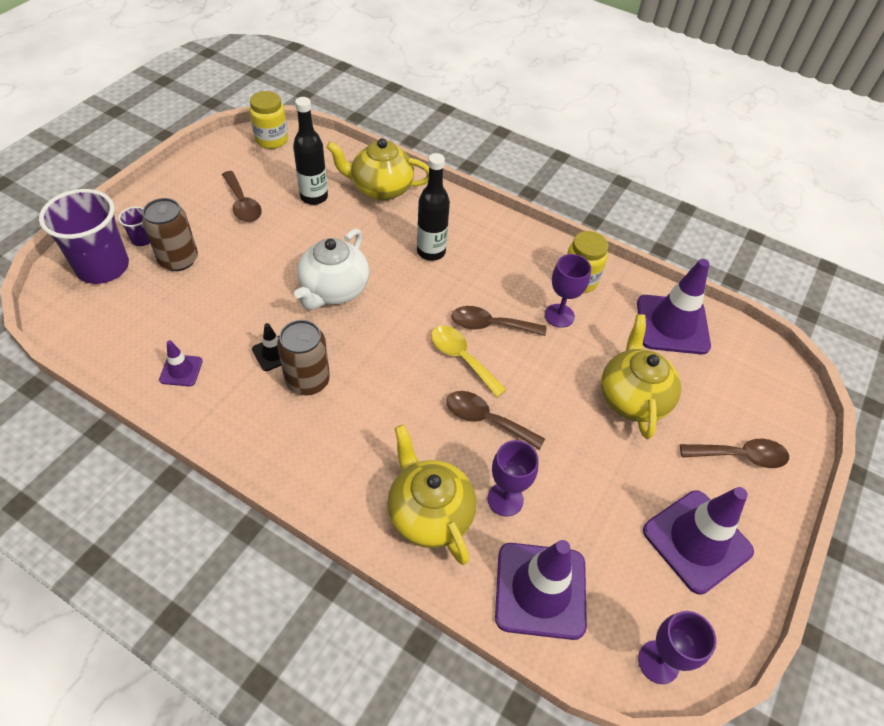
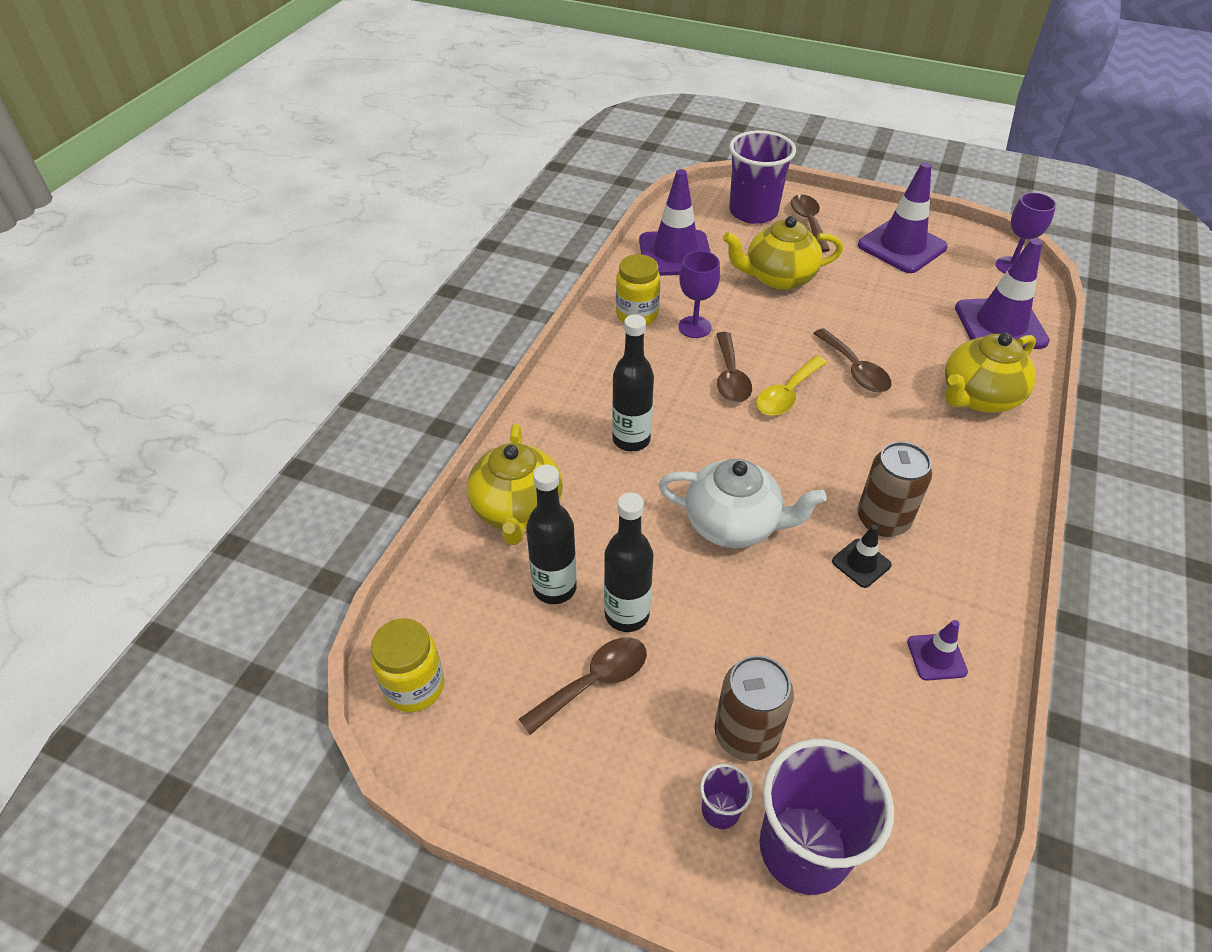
camera: 95 degrees left, 5 degrees down
brown spoon [446,391,545,450] -> brown spoon turned 45 degrees counterclockwise [813,328,892,392]
purple goblet [488,440,539,517] -> none
none -> black bottle [604,492,654,632]
none -> purple cup [729,130,796,224]

